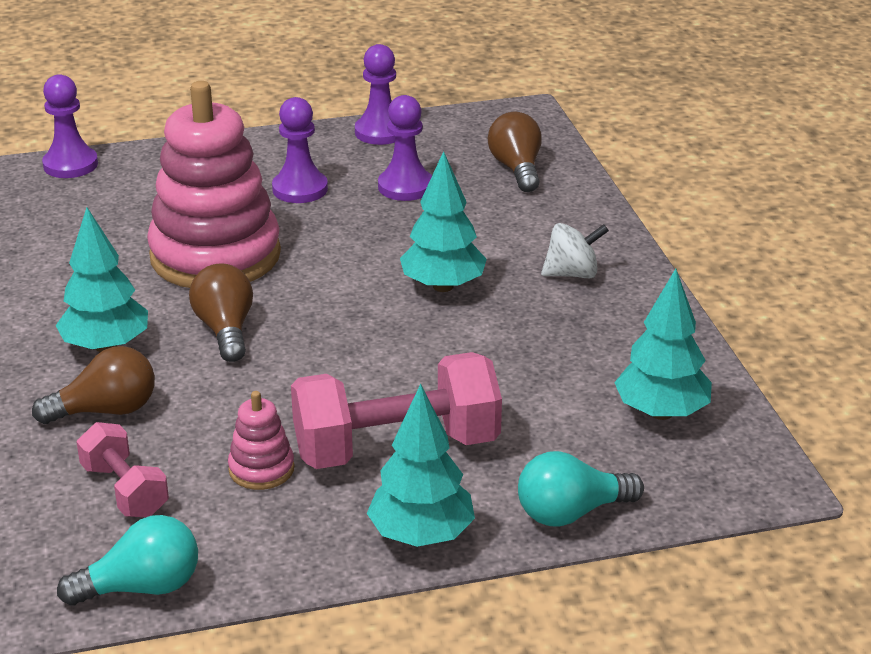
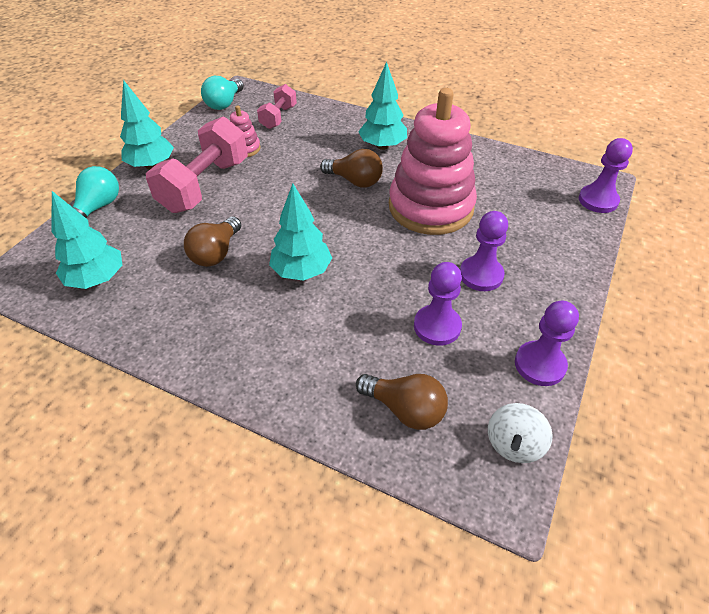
camera: 130 degrees right, 15 degrees up
brown light bulb [32,346,155,424] -> brown light bulb moved to [184,216,241,267]
pink dumbbell [76,422,169,517] -> pink dumbbell turned 75 degrees counterclockwise [257,84,297,129]
white spinning top [541,223,609,278] -> white spinning top moved to [488,403,552,463]

